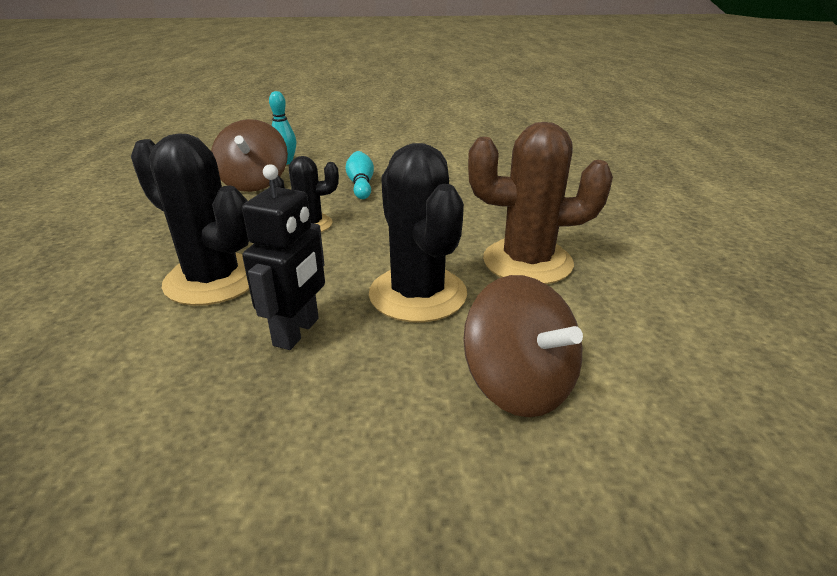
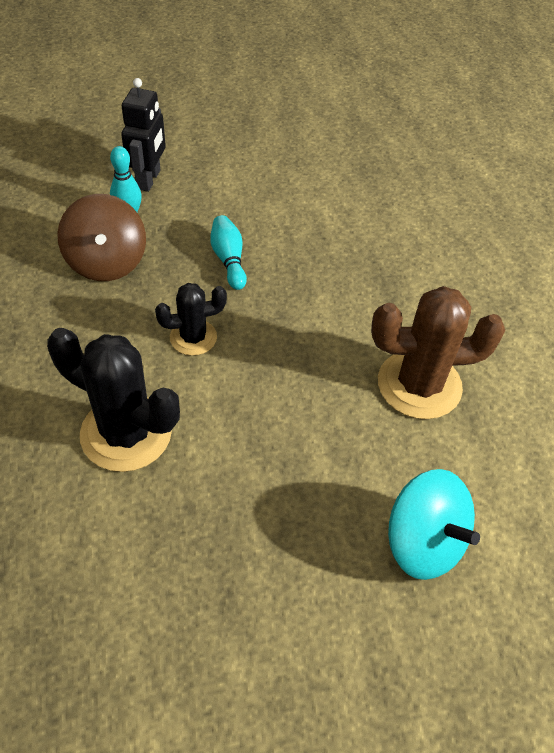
camera: 10 degrees left, 20 degrees up
black robot [242,164,325,350] -> black robot moved to [121,78,166,192]
black cactus [369,143,467,322] -> none
brown spinning top [463,275,583,417] -> turquoise spinning top [388,469,480,580]

